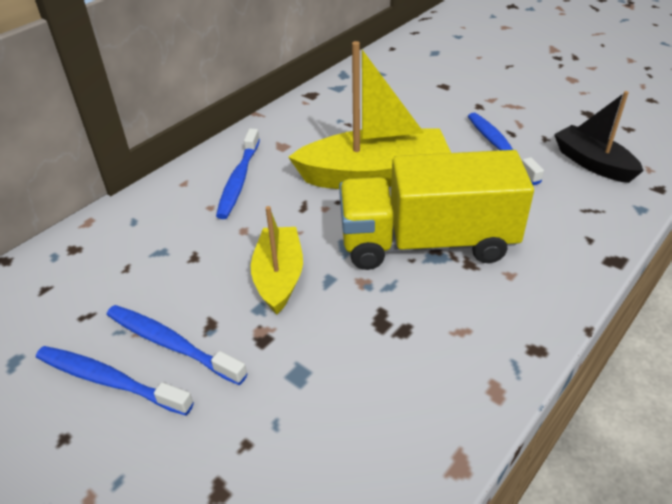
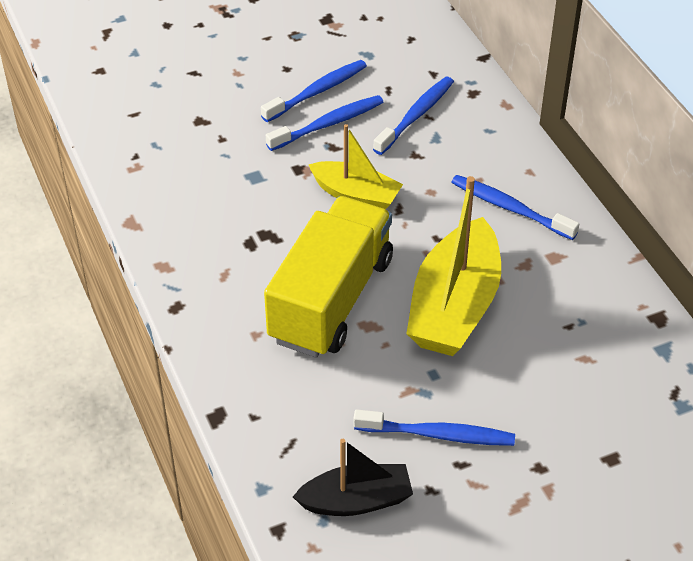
camera: 115 degrees right, 5 degrees up
none -> blue toothbrush [373,77,454,155]

